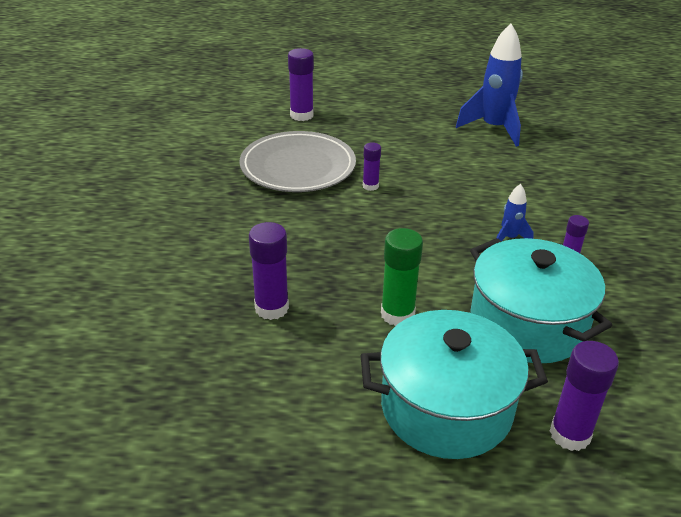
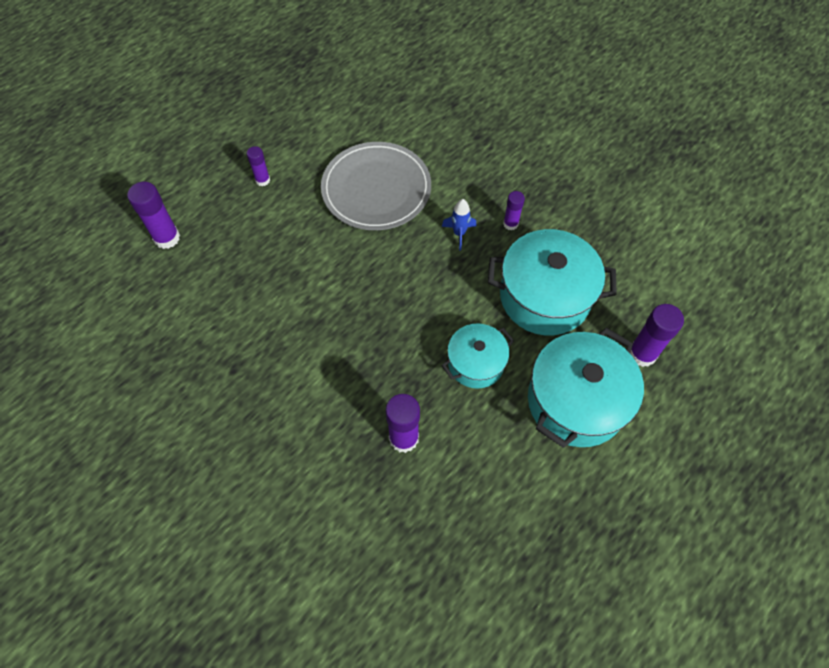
camera: 50 degrees left, 25 degrees up
grey plate [239,131,356,192] -> grey plate moved to [321,142,431,230]
purple glue stick [363,142,381,191] -> purple glue stick moved to [246,146,270,186]
green glue stick [381,228,423,326] -> turquoise pot [441,323,514,389]
blue rocket [456,23,523,147] -> none

